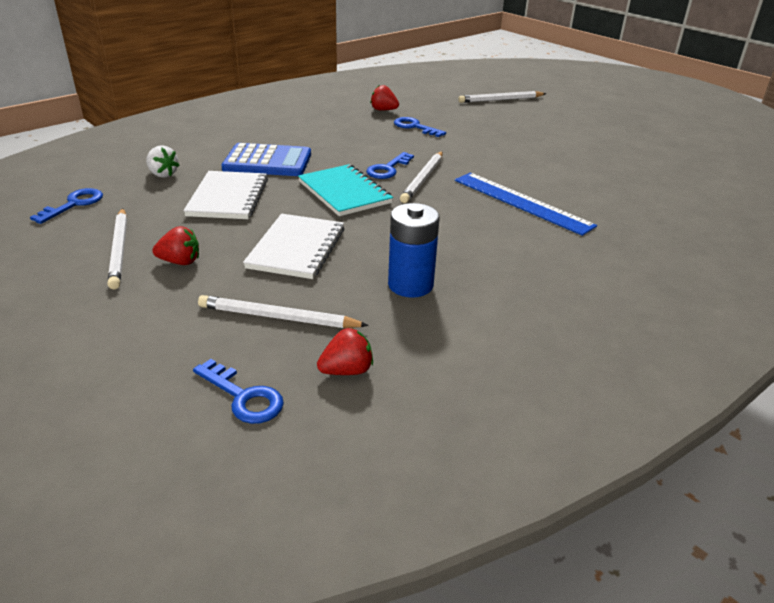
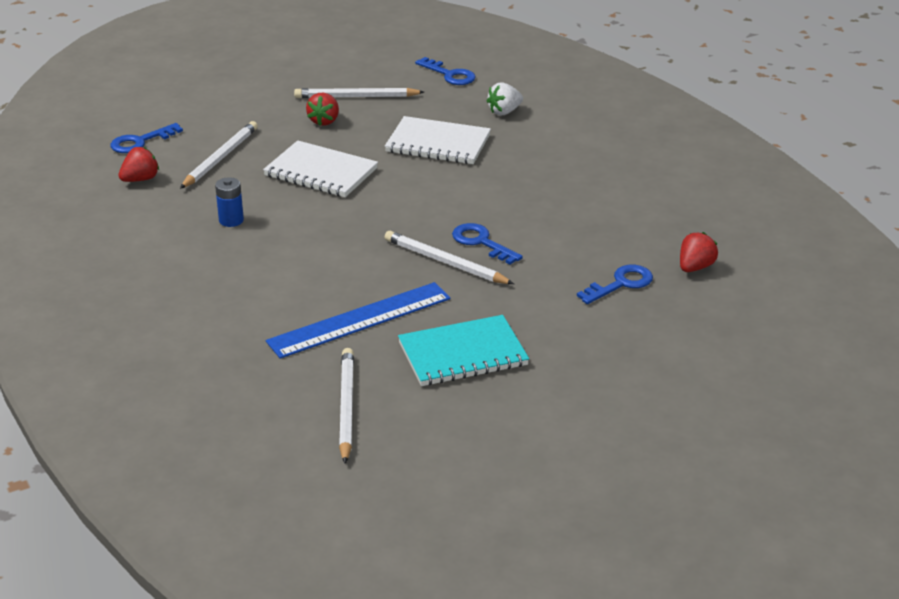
camera: 105 degrees right, 0 degrees up
blue calculator [222,143,311,176] -> none
turquoise notebook [298,164,393,216] -> turquoise notebook moved to [398,315,529,386]
red strawberry [317,328,373,375] -> red strawberry turned 120 degrees counterclockwise [118,147,159,182]
blue battery [388,203,440,298] -> blue battery [215,177,244,227], size x0.59
white pencil [458,91,546,103] -> white pencil moved to [339,348,354,464]

